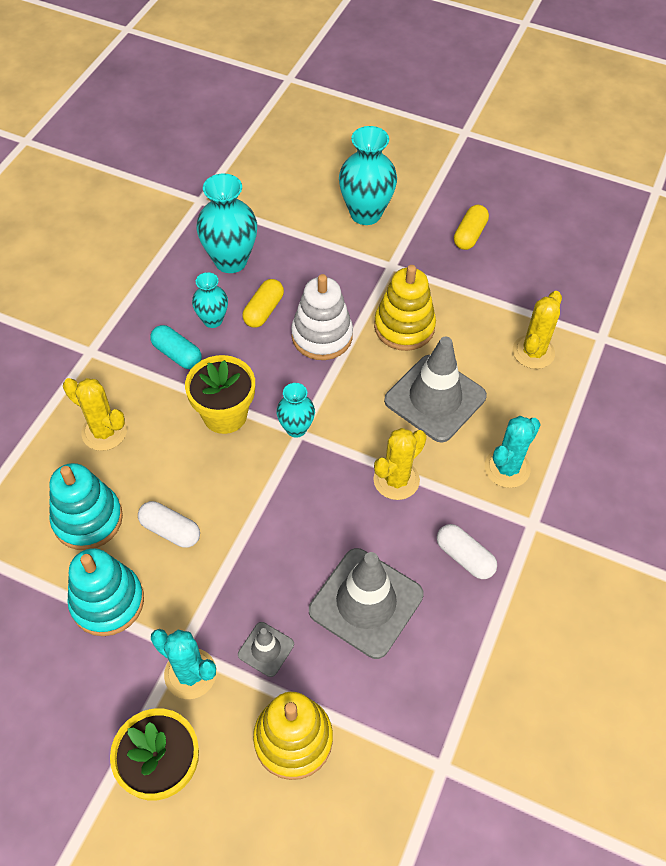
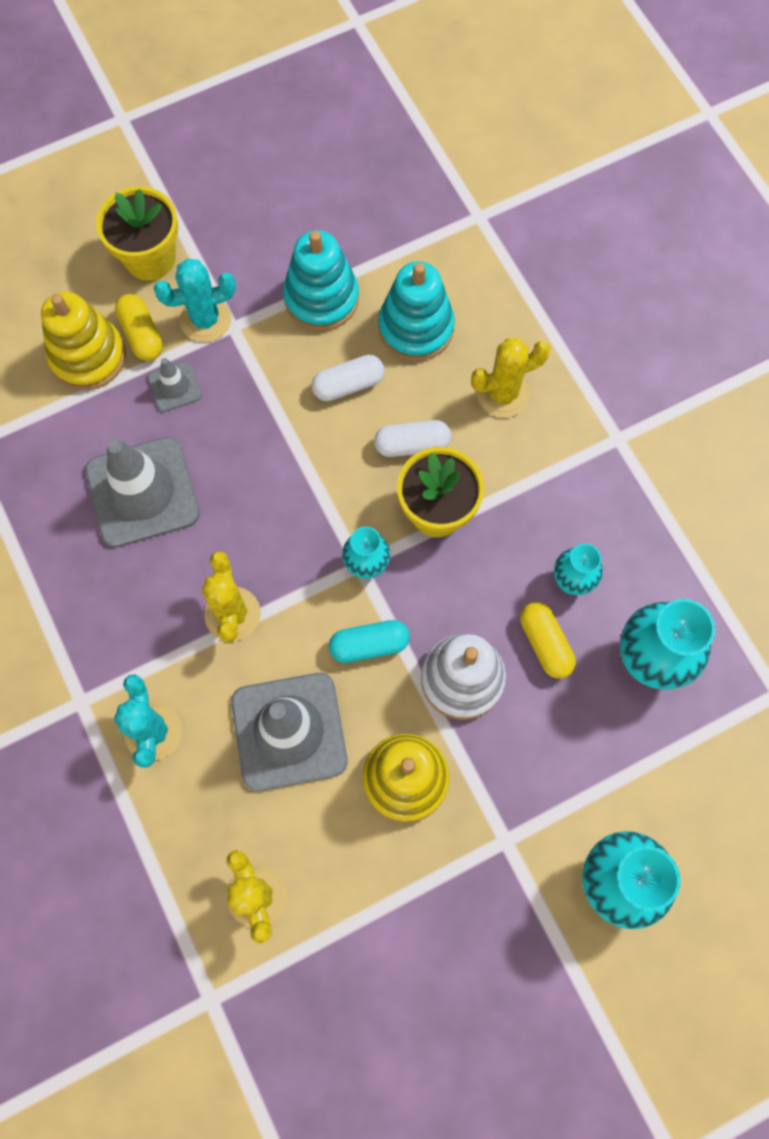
camera: 130 degrees right, 15 degrees up
turquoise capsule [150,325,202,369] -> turquoise capsule moved to [329,620,410,663]
white capsule [437,524,497,579] -> white capsule moved to [374,420,451,457]
yellow capsule [454,205,489,250] -> yellow capsule moved to [115,294,163,361]

